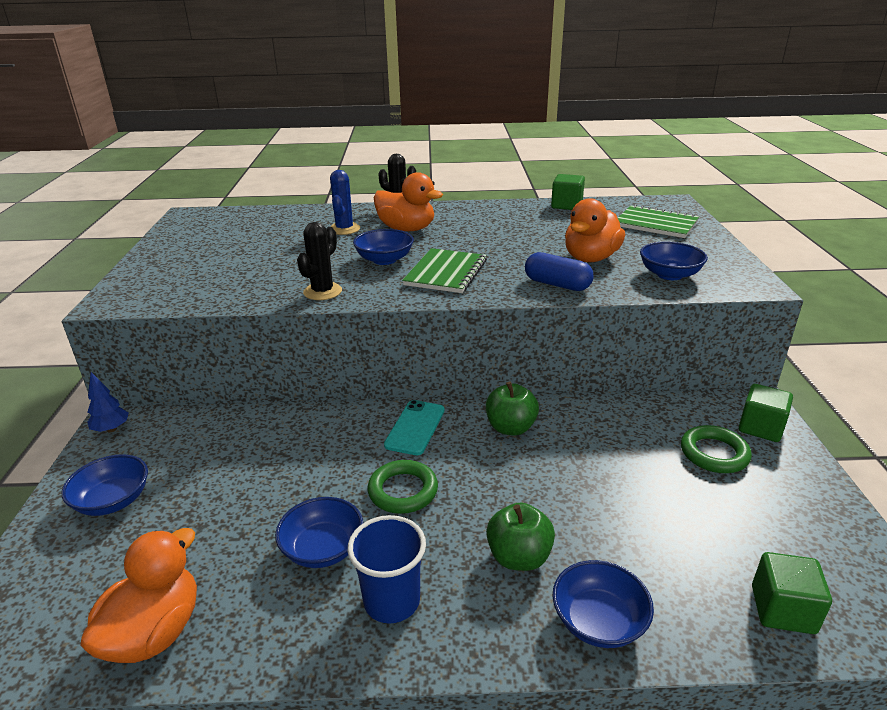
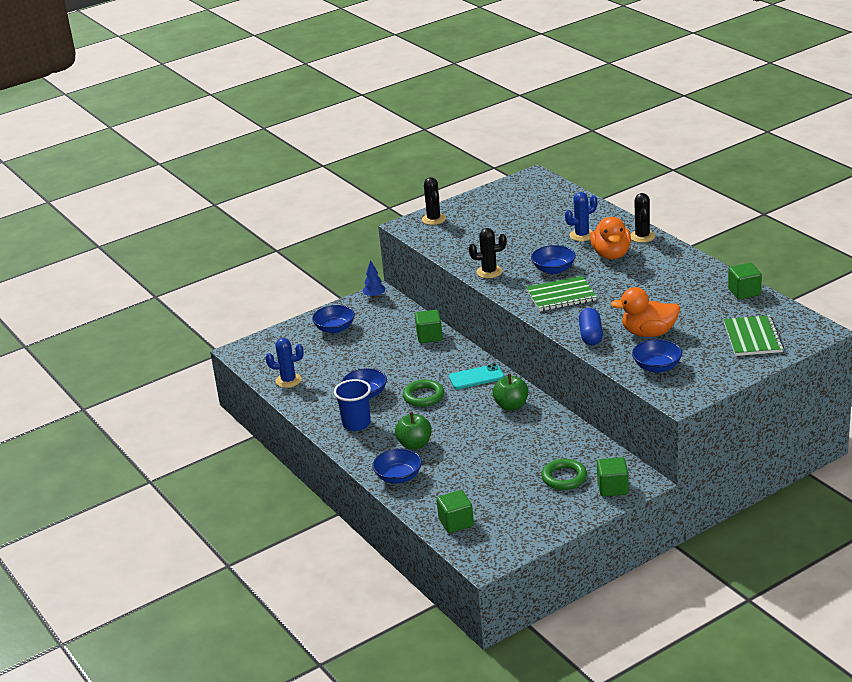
camera: 60 degrees right, 0 degrees up
orange duck [80,528,197,663] -> blue cactus [266,338,304,388]
none -> green cube [415,310,443,343]
none -> black cactus [422,177,446,225]

